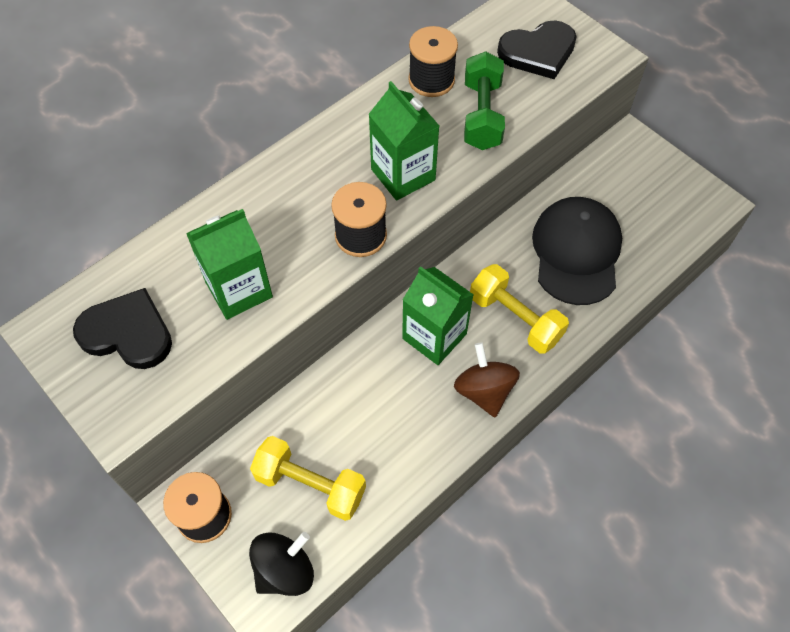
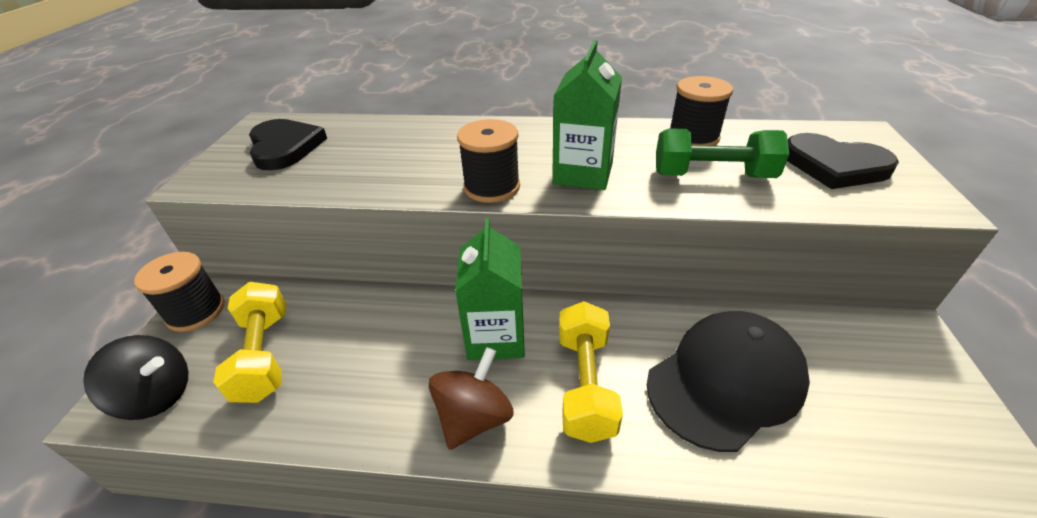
camera: 50 degrees right, 20 degrees down
green carton [186,209,273,320] -> none
green dumbbell [464,51,505,150] -> green dumbbell turned 45 degrees clockwise [656,128,789,178]

